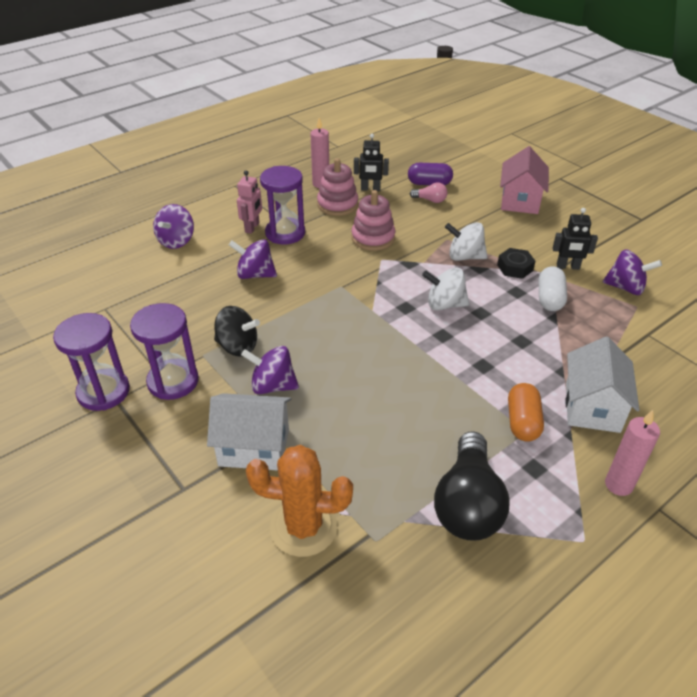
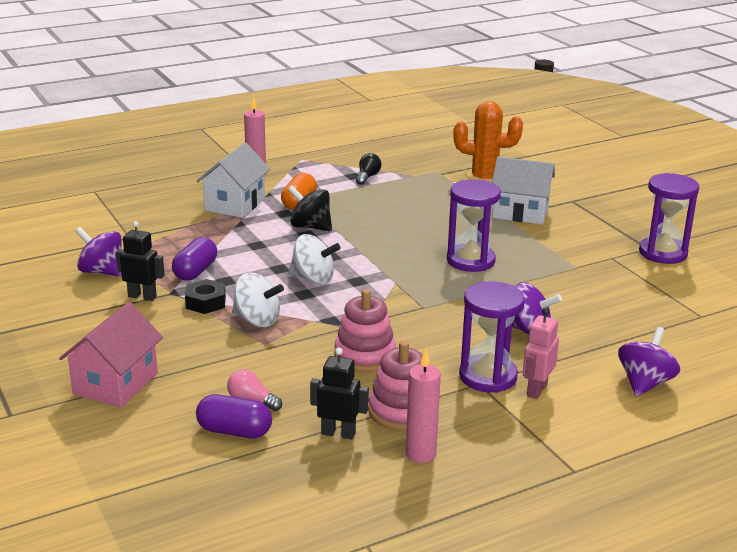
camera: 170 degrees left, 15 degrees down
purple hourglass [130,303,199,400] -> purple hourglass moved to [447,179,501,272]
black spinning top [214,306,260,357] -> black spinning top moved to [288,185,332,231]
purple spinning top [241,346,299,394] -> none
black light bulb [434,432,510,541] -> black light bulb [356,153,381,185], size x0.45
white capsule [538,266,567,311] -> purple capsule [172,237,217,281]

